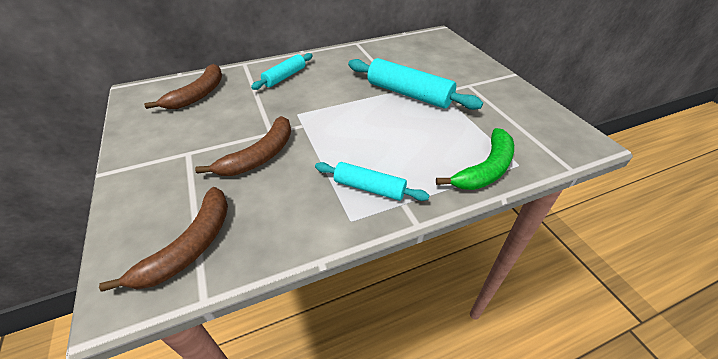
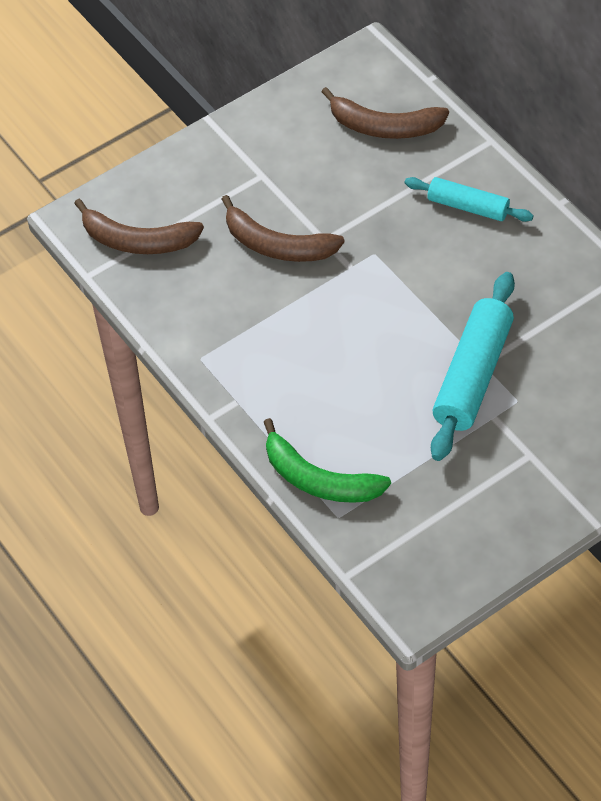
camera: 80 degrees right, 10 degrees up
turquoise rolling pin [315,162,429,201] -> none

